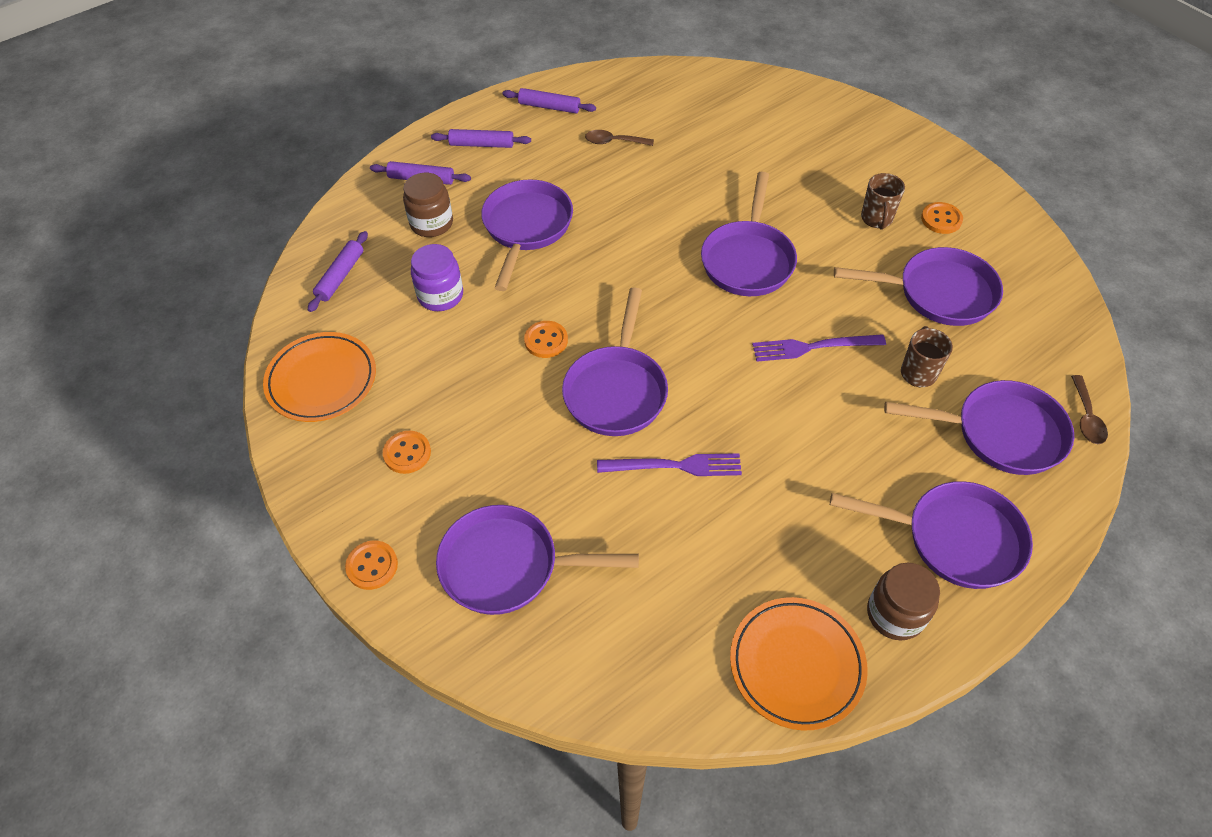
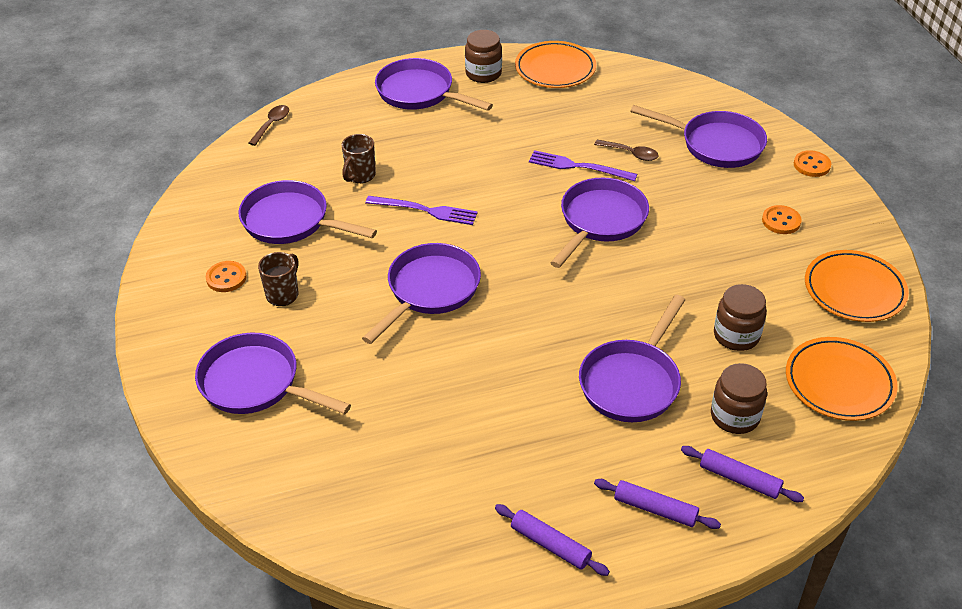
camera: 160 degrees left, 10 degrees down
purple rolling pin [308,231,368,312] -> orange plate [786,337,898,421]
purple jar [411,244,463,311] -> brown jar [714,284,767,351]
orange button [524,321,568,358] -> none
brown spoon [585,130,654,146] -> brown spoon moved to [594,140,659,161]
purple pan [884,380,1074,475] -> purple pan moved to [195,333,351,414]

